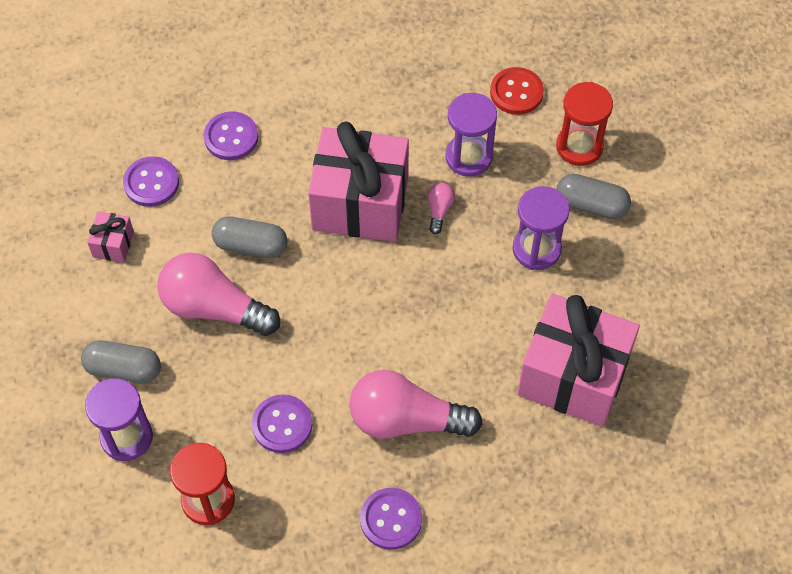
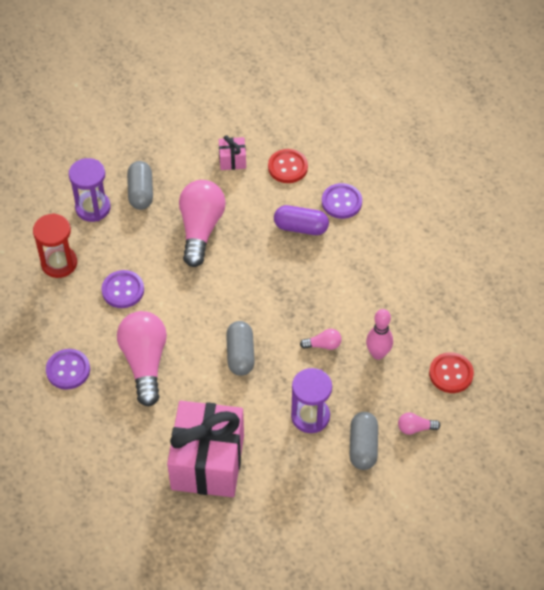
camera: 75 degrees right, 5 degrees down
purple button [123,156,179,207] -> red button [268,149,308,183]
grey capsule [212,216,288,258] -> grey capsule moved to [226,321,255,376]
pink gift [308,122,409,242] -> none
purple hourglass [445,93,497,177] -> pink bowling pin [366,309,393,360]
red hourglass [556,82,613,166] -> pink light bulb [398,413,441,435]
none -> purple capsule [274,205,329,235]

